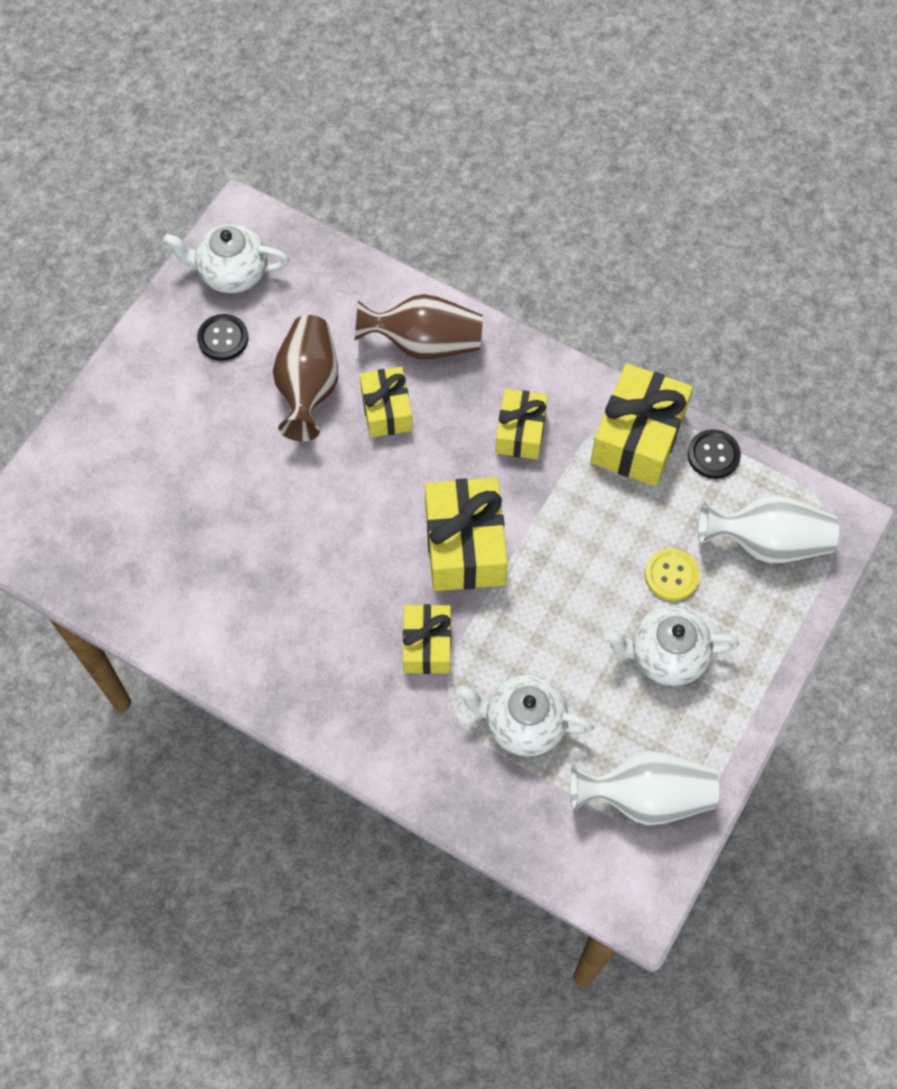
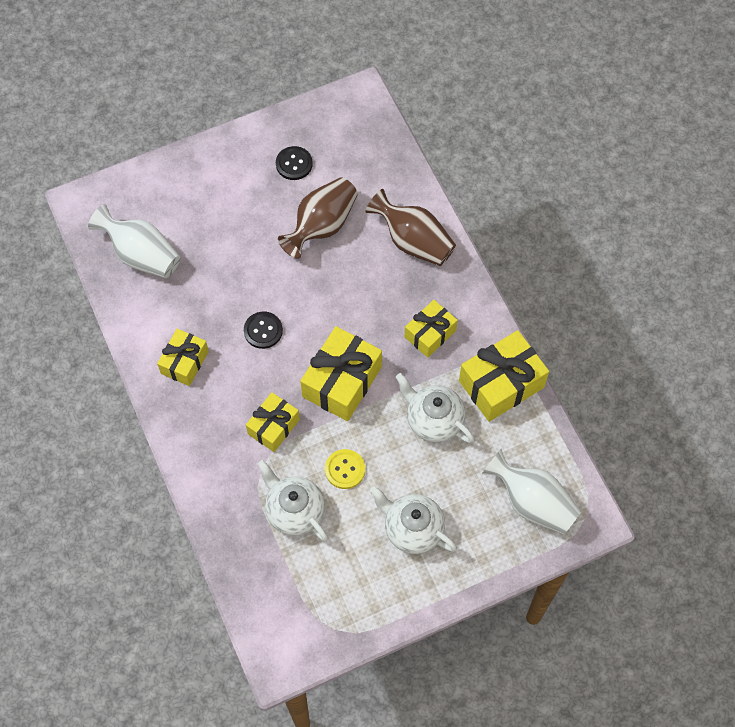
camera: 35 degrees right, 0 degrees up
white teapot [163,224,289,293] -> white teapot moved to [395,373,474,443]
yellow gift [360,367,413,438] -> yellow gift moved to [157,329,209,386]
white vase [570,751,719,825] -> white vase moved to [88,204,181,278]
yellow button [645,549,700,601] -> yellow button moved to [325,449,365,489]
black button [688,429,741,479] -> black button moved to [244,312,283,349]

